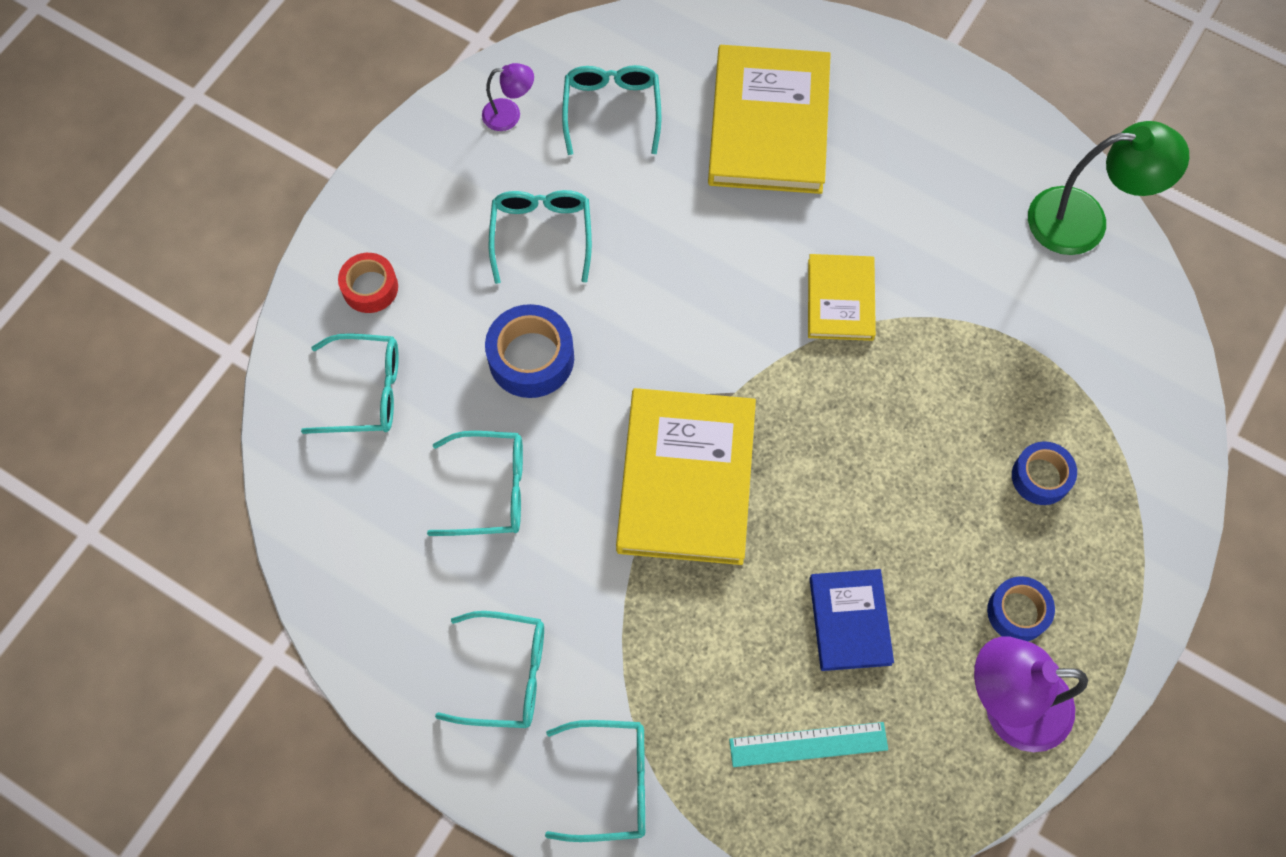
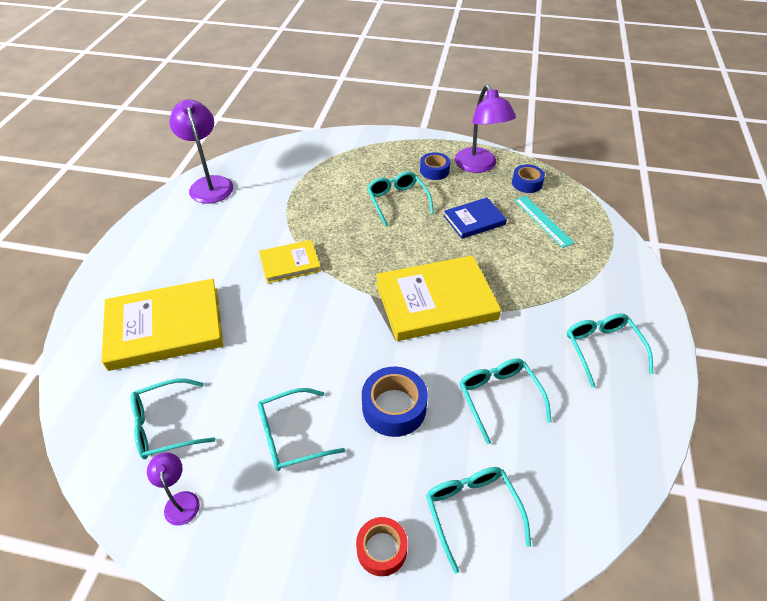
camera: 110 degrees left, 20 degrees down
turquoise glasses [545,720,645,842] -> turquoise glasses moved to [367,171,434,226]
blue tape [1012,441,1077,505] -> blue tape moved to [512,165,545,193]
green lamp [1028,121,1189,255] -> purple lamp [169,100,233,204]

